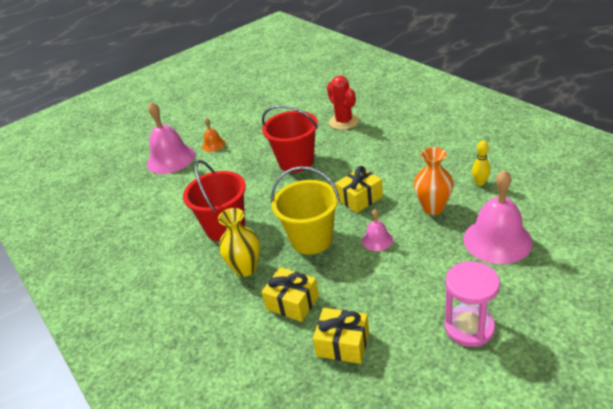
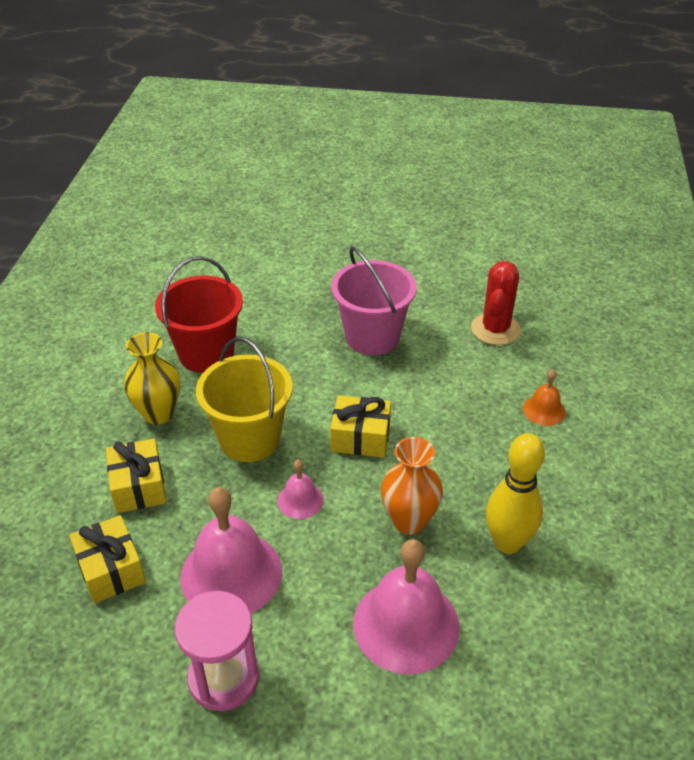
camera: 40 degrees right, 5 degrees up
pink bell [147,102,195,174] -> pink bell moved to [180,487,282,613]
orange bell [202,118,225,152] -> orange bell moved to [523,370,566,426]
red bucket [262,105,318,173] -> pink bucket [331,247,417,355]
yellow bowling pin [472,140,490,186] -> yellow bowling pin [486,433,545,554], size x1.83

